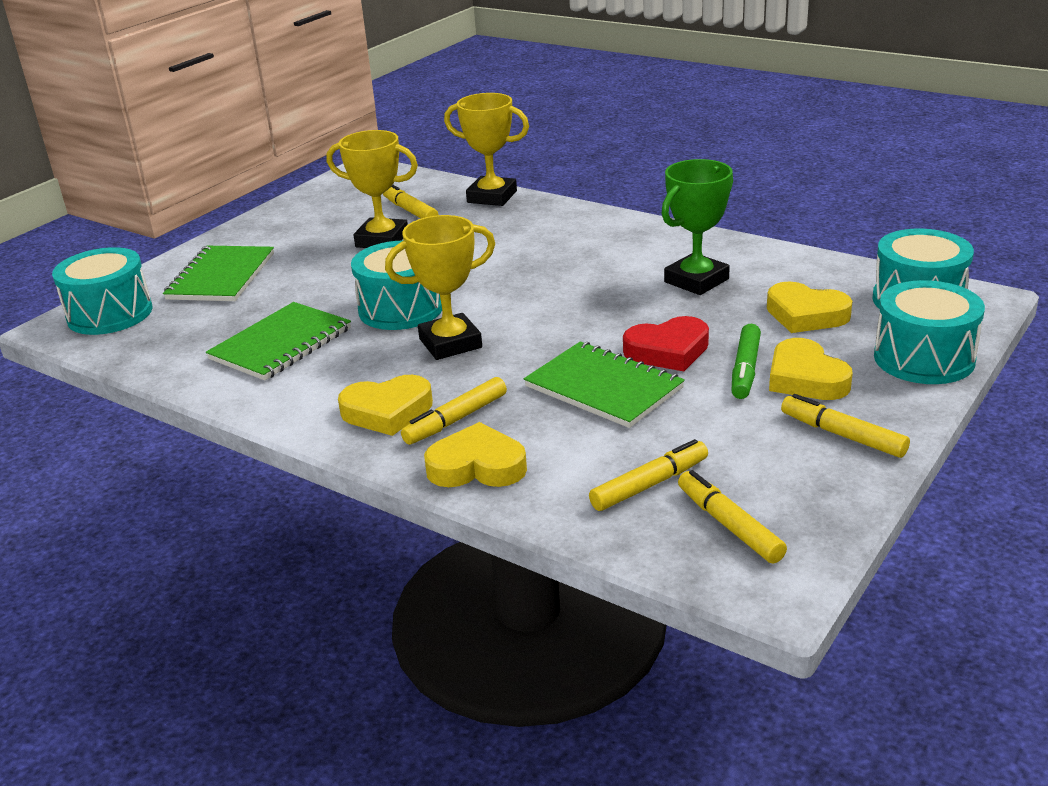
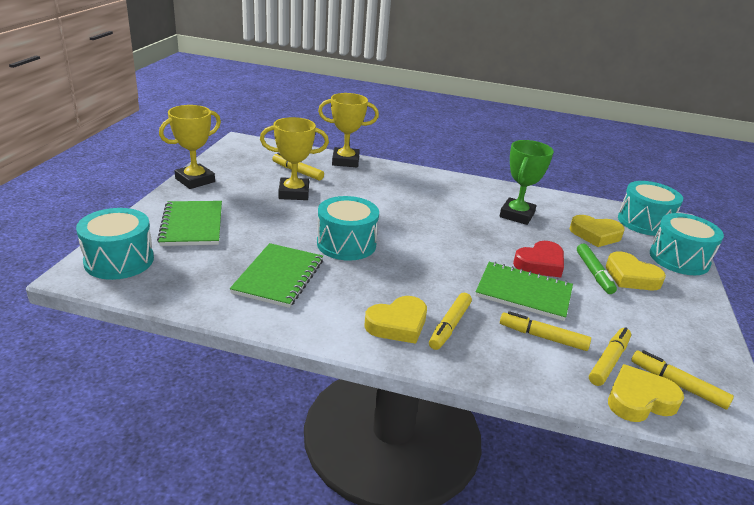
camera: 25 degrees left, 0 degrees up
yellow trophy [385,215,495,360] -> yellow trophy moved to [159,105,221,189]
yellow heart [424,422,527,487] -> yellow heart moved to [608,364,684,422]
yellow marker [781,394,910,458] -> yellow marker moved to [500,311,591,351]

